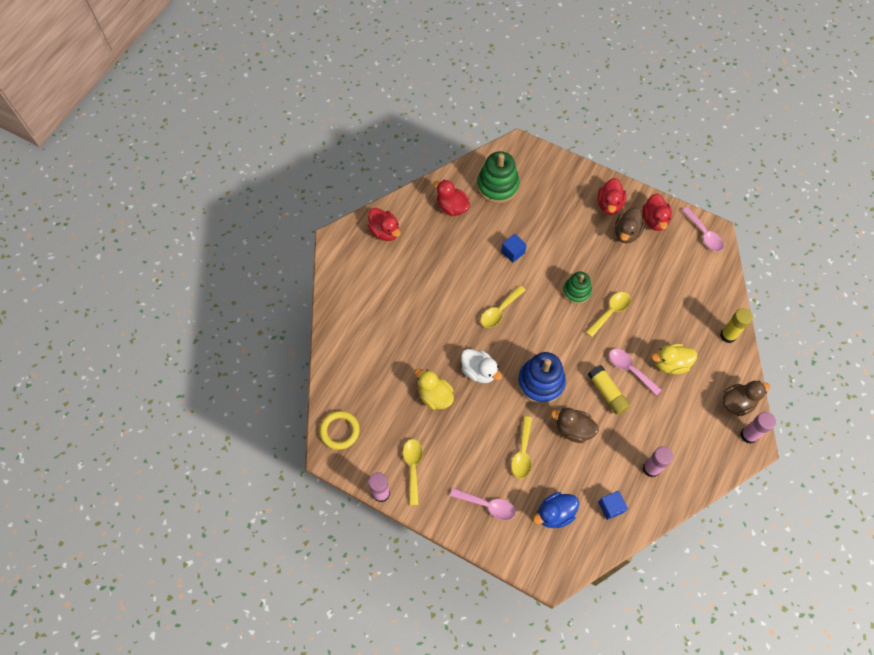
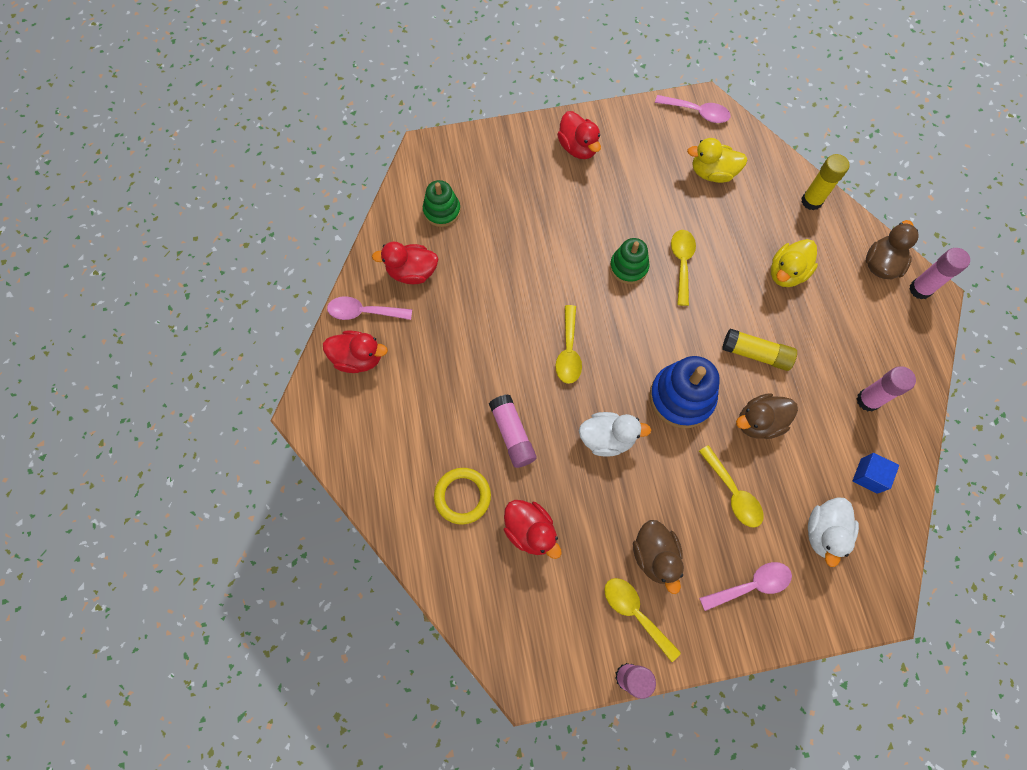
camera: 40 degrees left, 5 degrees up
yellow ring [320,411,360,450] -> yellow ring moved to [434,468,491,525]
yellow duck [415,369,454,410] -> yellow duck moved to [687,138,747,183]
green stacking toy [477,151,520,203] -> green stacking toy [423,180,461,227], size x0.63
blue cube [501,234,527,263] -> none
blue duck [533,492,579,528] -> white duck [808,497,859,567]
pink spoon [609,349,662,396] -> pink spoon moved to [327,296,412,320]
brown duck [615,208,645,243] -> brown duck moved to [633,520,684,594]
red duck [642,193,672,231] -> red duck moved to [504,500,562,559]
none -> pink glue stick [489,394,536,468]

